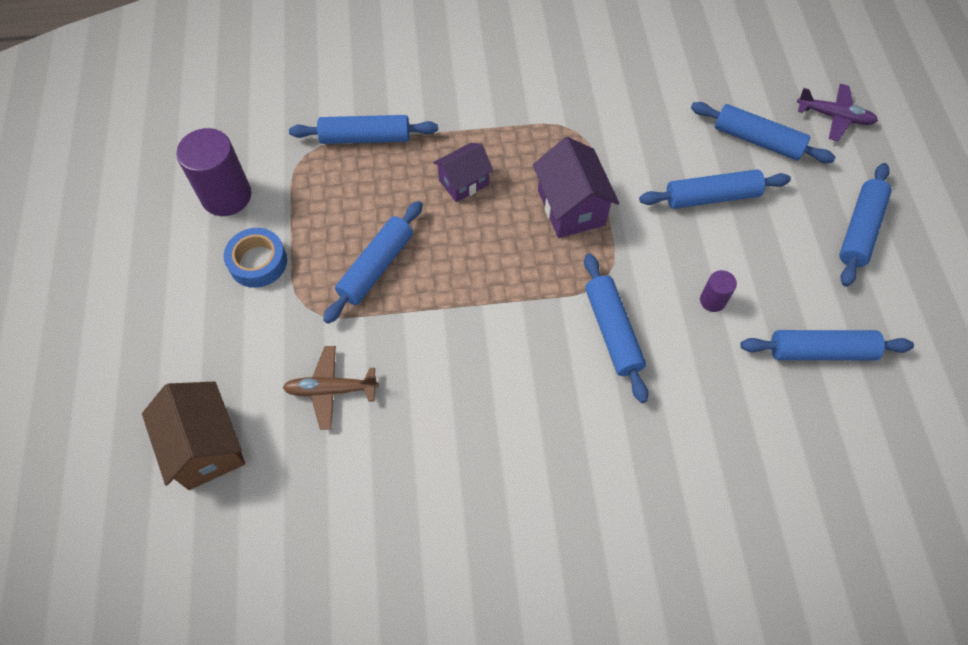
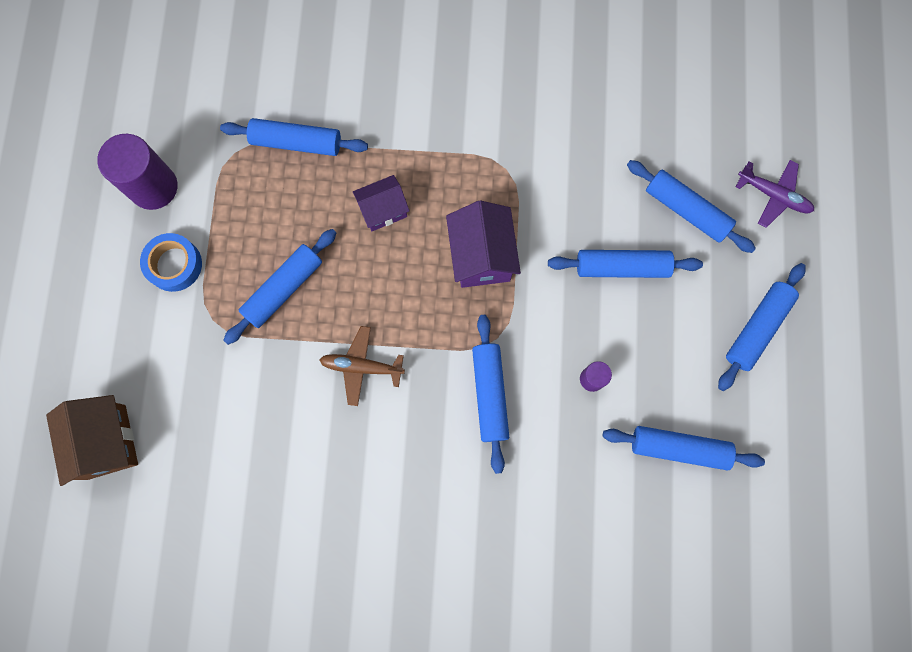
camera: 10 degrees right, 15 degrees up
brown plane [283,346,379,430] -> brown plane moved to [320,326,405,406]

